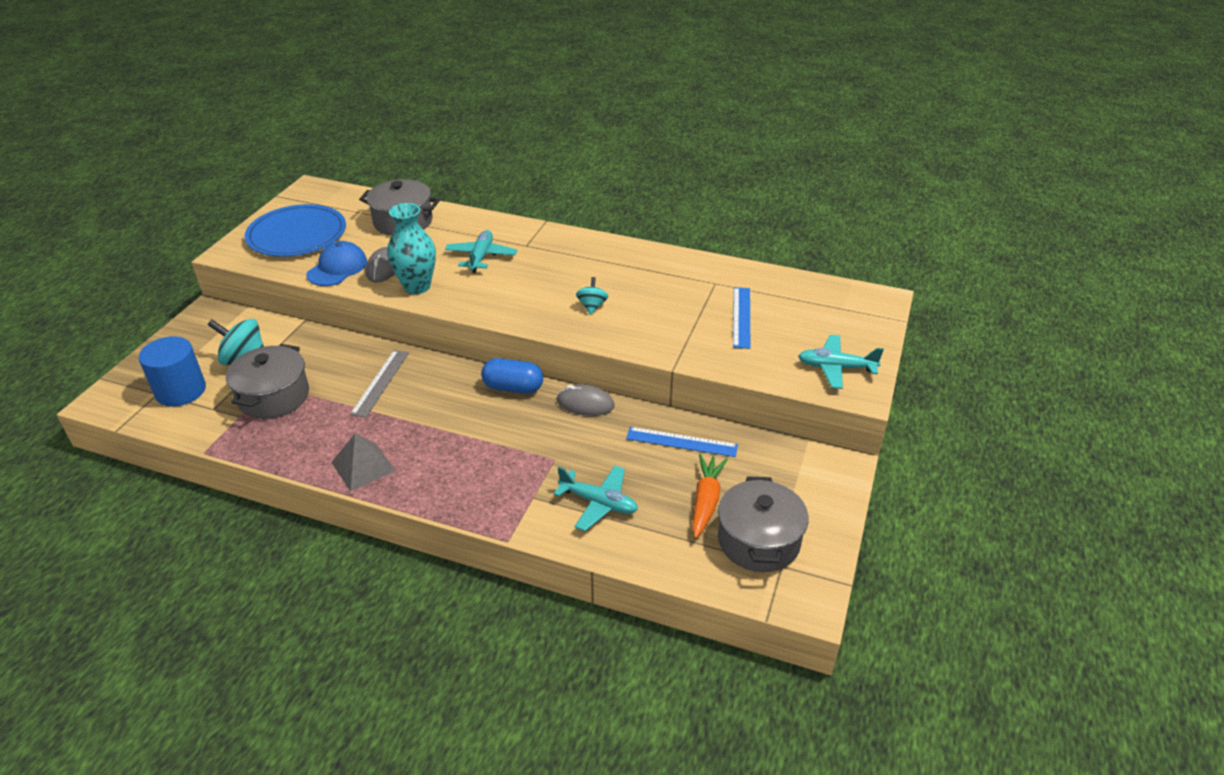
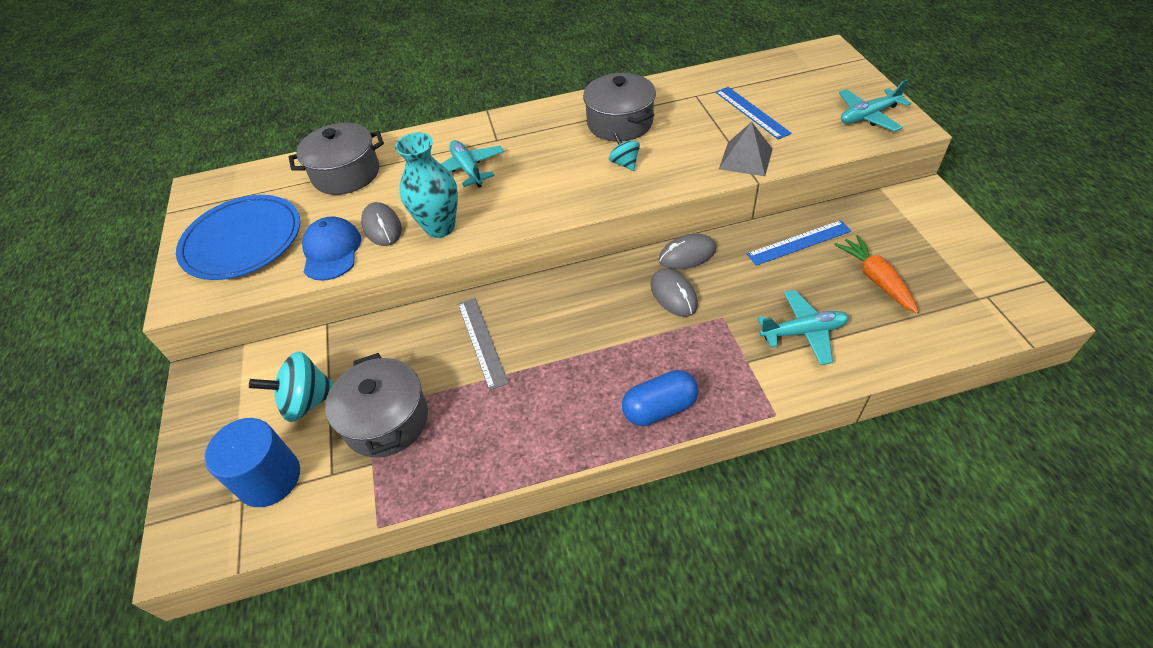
camera: 30 degrees left, 10 degrees up
grey pyramid [331,434,396,491] -> grey pyramid moved to [719,122,773,176]
blue capsule [481,358,543,394] -> blue capsule moved to [622,370,698,426]
grey pot [718,476,809,572] -> grey pot moved to [583,73,656,142]
none -> grey mouse [650,268,698,317]

